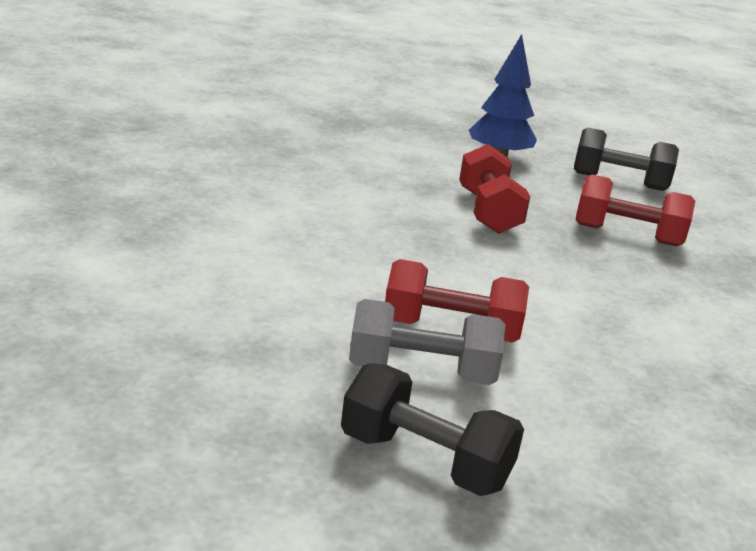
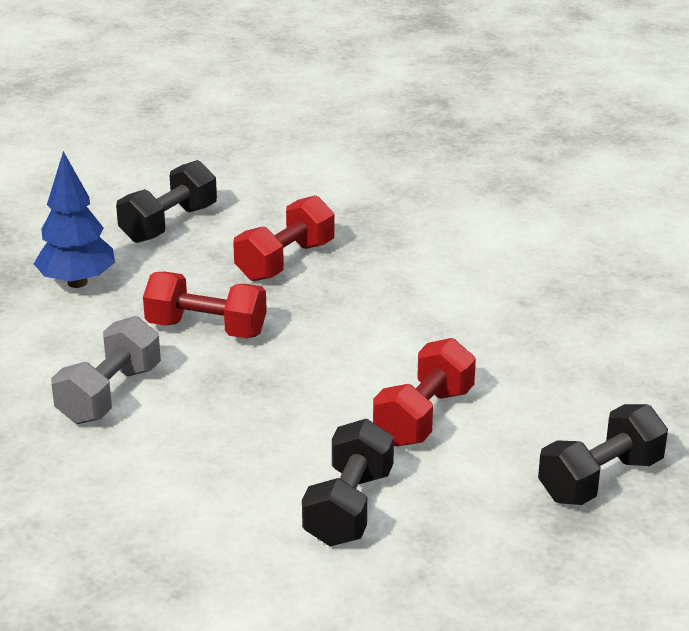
camera: 65 degrees left, 5 degrees up
grey dumbbell [349,299,505,385] -> grey dumbbell moved to [51,316,161,424]
none -> black dumbbell [302,419,394,546]

